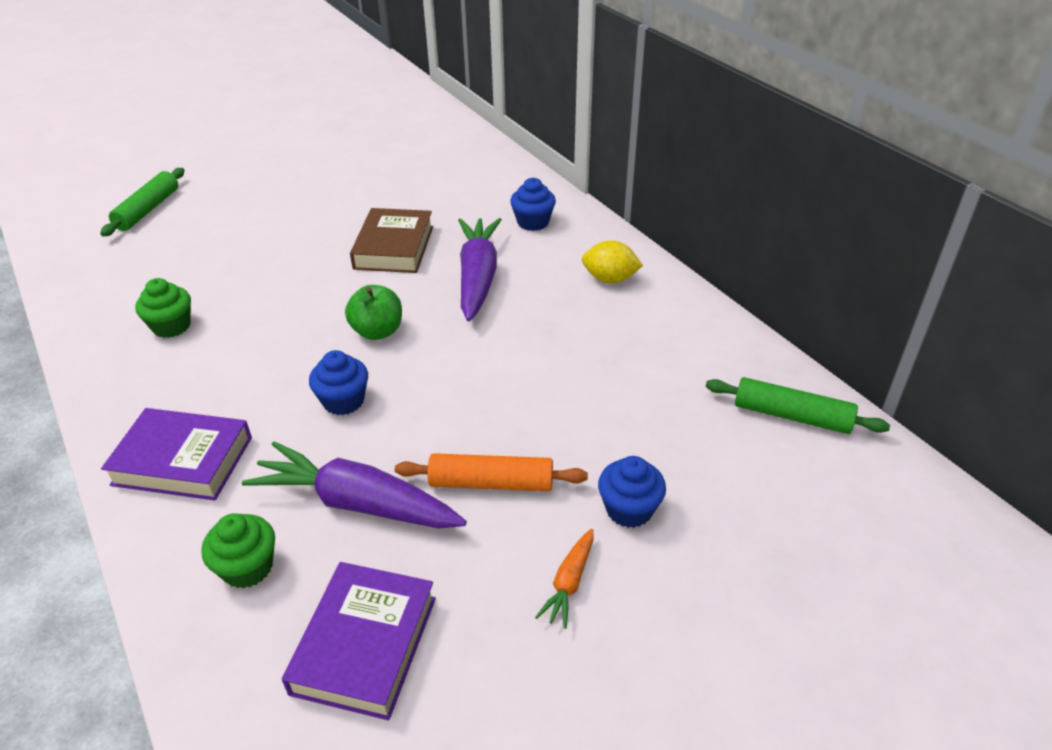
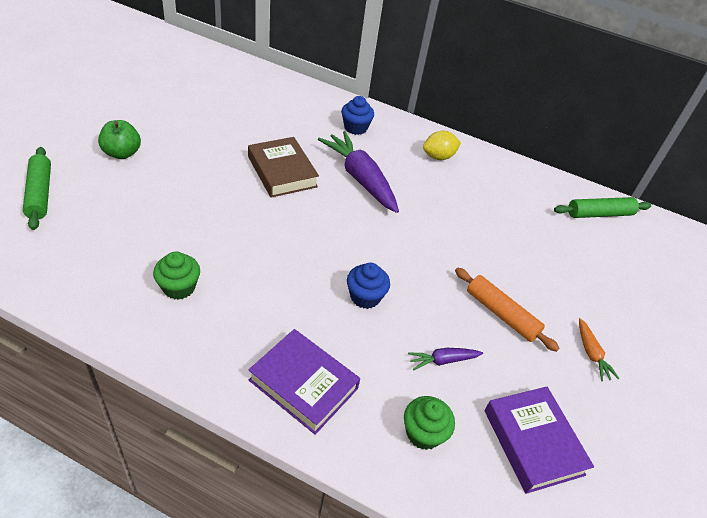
camera: 40 degrees left, 5 degrees up
purple book [101,408,252,500] -> purple book turned 60 degrees clockwise [249,329,360,435]
purple carrot [242,441,467,528] -> purple carrot [408,348,483,370], size x0.47
green apple [345,285,402,340] -> green apple moved to [98,120,141,159]
orange rolling pin [395,453,588,491] -> orange rolling pin turned 75 degrees clockwise [455,268,559,352]
blue cupcake [598,456,666,528] -> none

